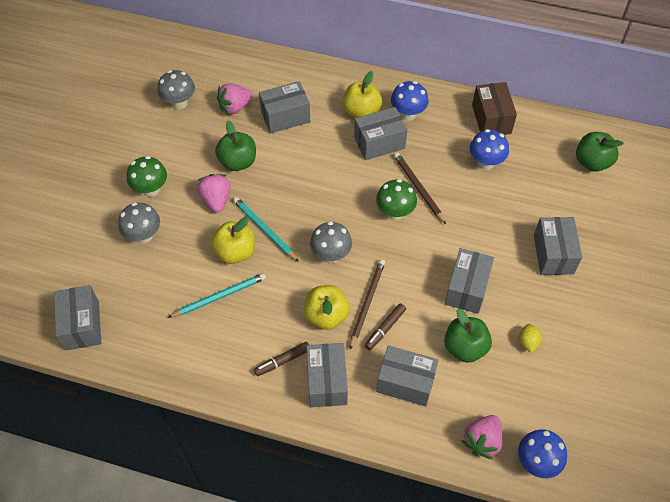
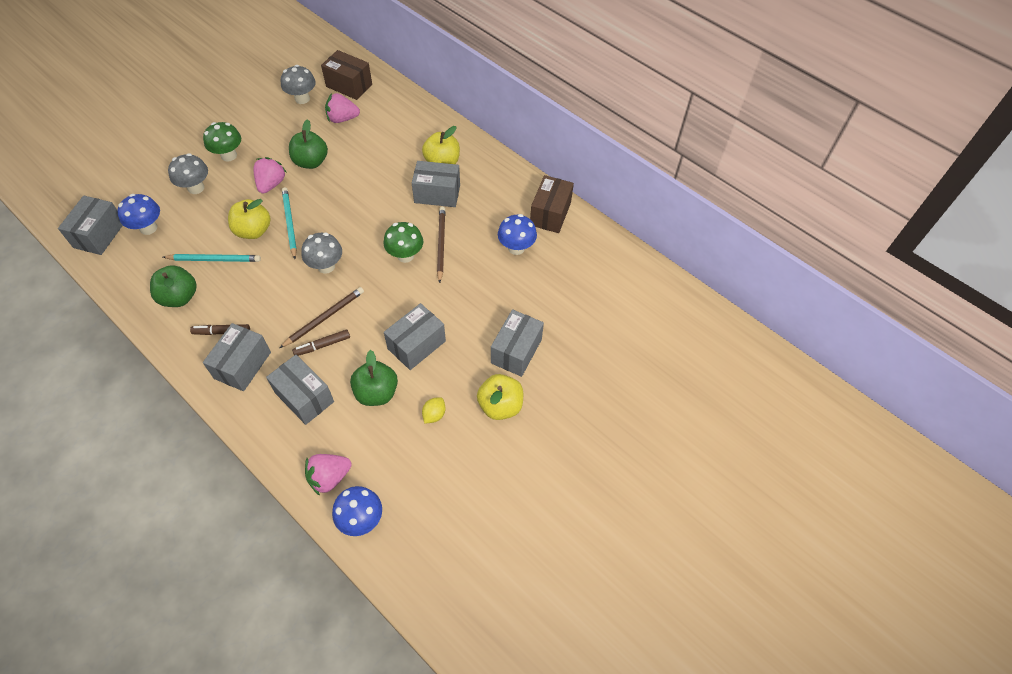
camera: 25 degrees right, 0 degrees up
grey box [259,81,310,133] -> none
yellow apple [304,285,350,330] -> yellow apple moved to [477,374,523,420]
blue mushroom [391,81,428,121] -> blue mushroom moved to [117,194,160,235]
green apple [576,132,624,172] -> green apple moved to [150,265,197,307]
none -> brown box [321,50,372,100]

